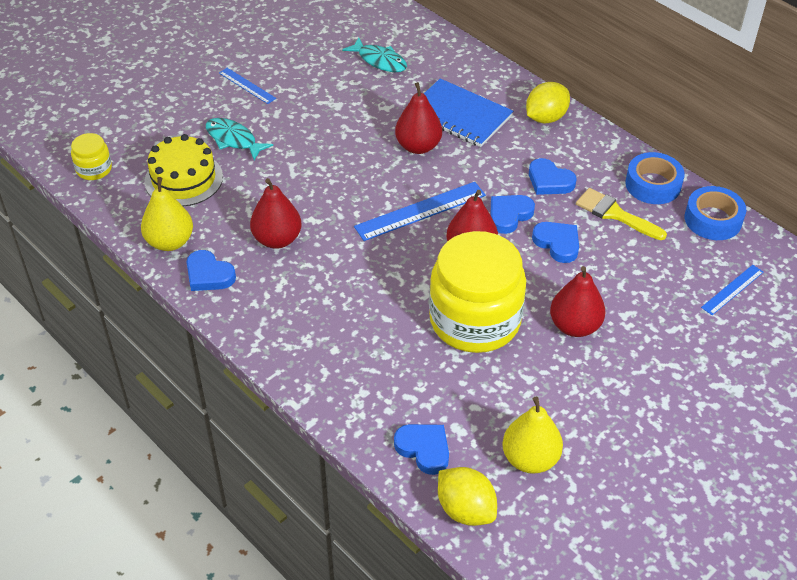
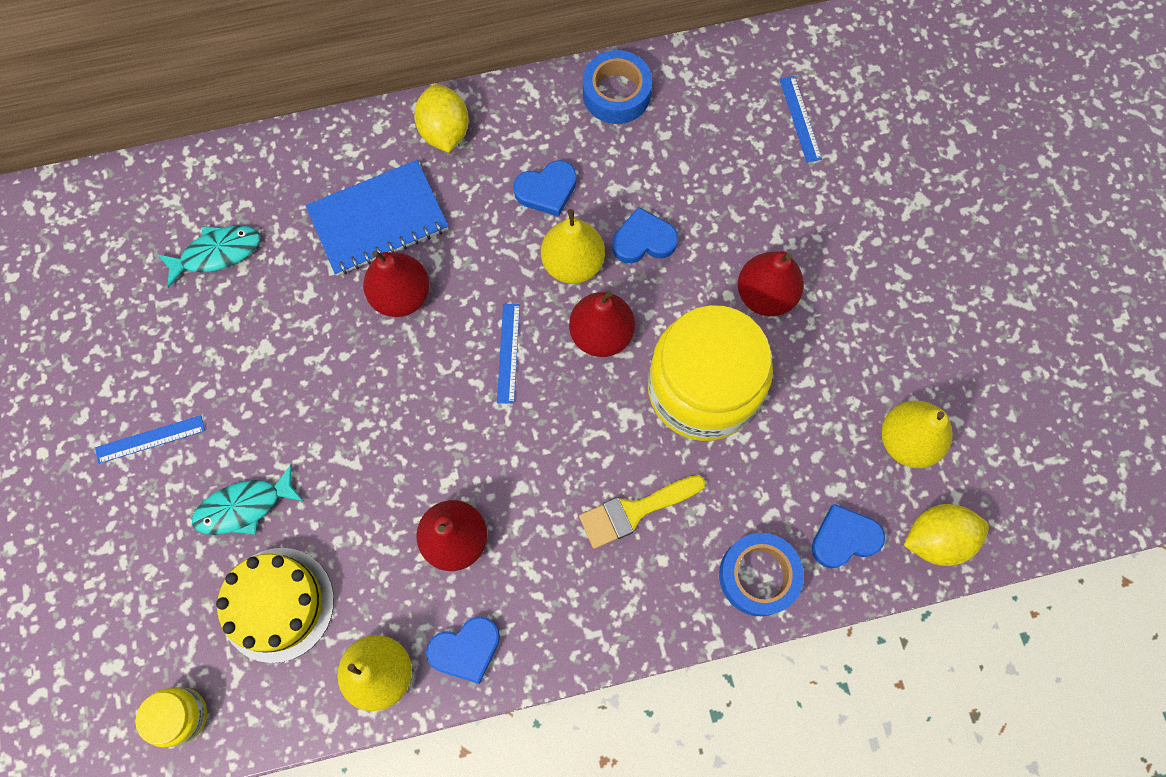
camera: 60 degrees left, 25 degrees up
blue ruler [354,182,486,241] -> blue ruler [497,304,520,404], size x0.58
blue heart [491,195,535,234] -> yellow pear [541,209,605,284]
yellow brush [576,188,667,240] -> yellow brush moved to [579,475,706,549]
blue tape [685,186,746,240] -> blue tape moved to [719,533,804,616]

